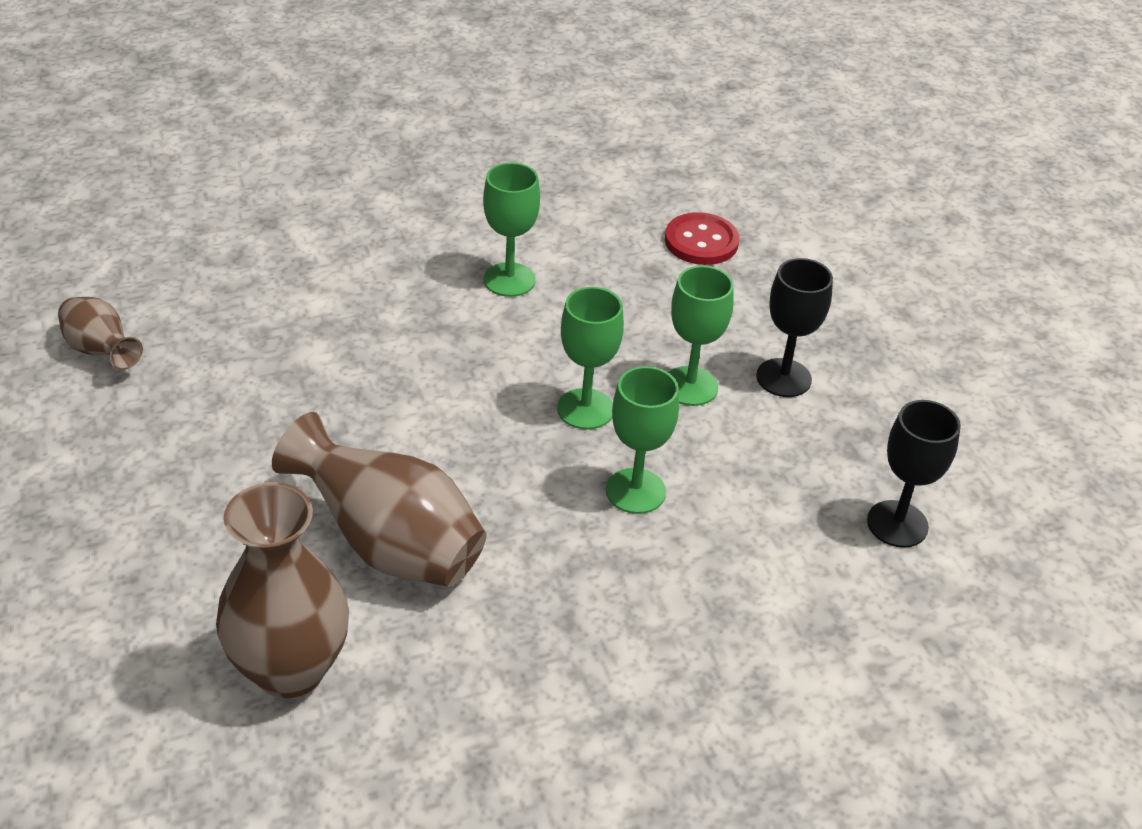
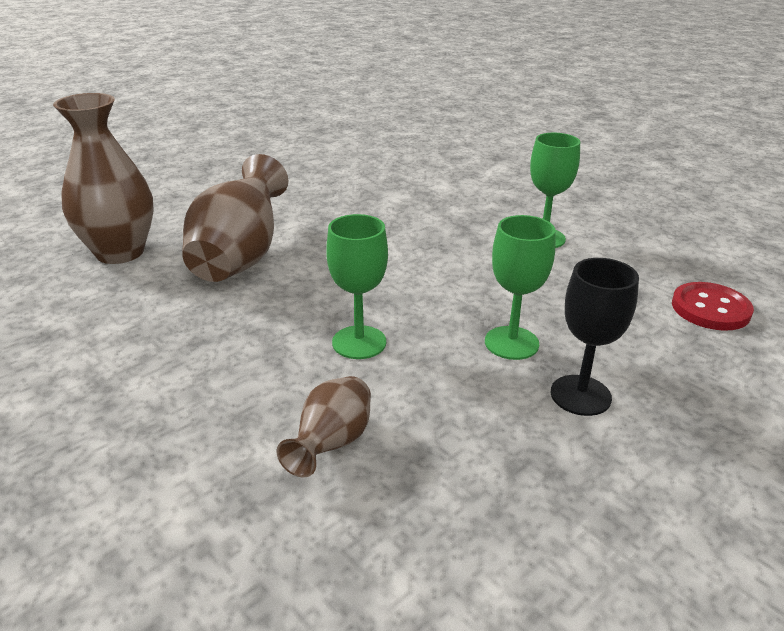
camera: 70 degrees right, 10 degrees down
brown vase [58,297,143,370] -> brown vase moved to [277,376,371,477]
green goblet [557,287,624,430] -> none
black goblet [867,400,961,548] -> none

